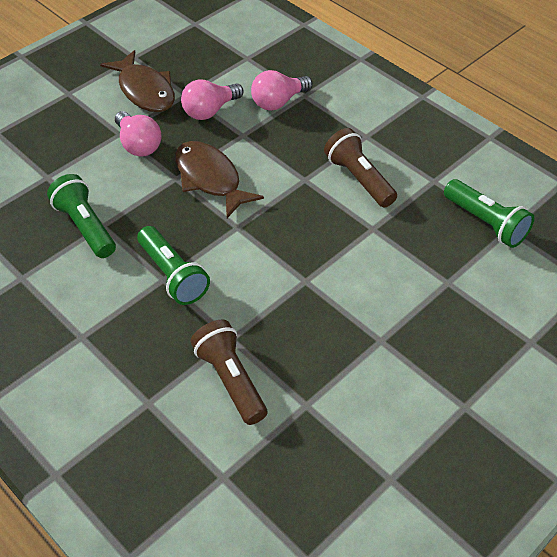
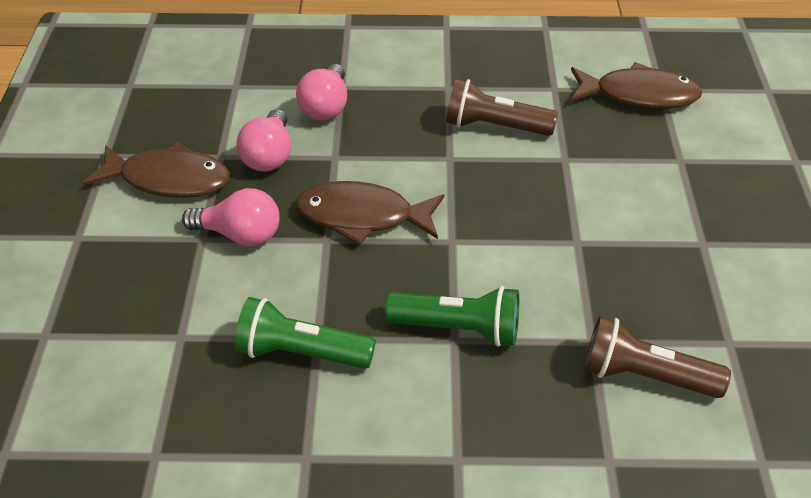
camera: 45 degrees left, 5 degrees down
green flashlight [444,179,534,248] -> brown fish [571,62,702,109]

